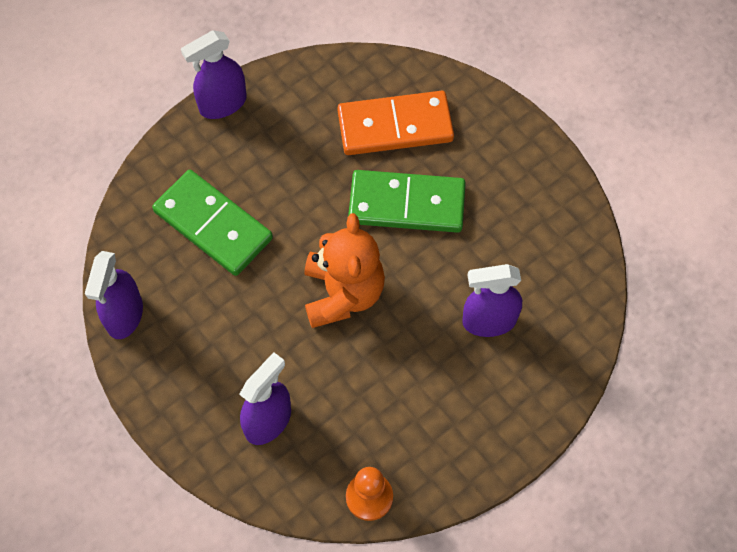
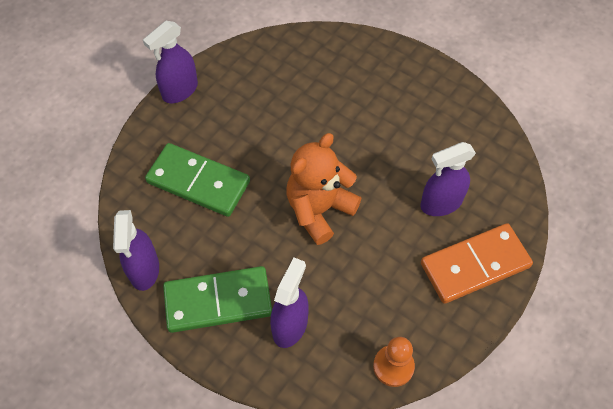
camera: 15 degrees left, 5 degrees down
orange teddy bear [304,213,385,328] -> orange teddy bear turned 120 degrees counterclockwise [286,133,362,245]
orange domino [337,91,454,155] -> orange domino moved to [421,223,533,304]
green domino [348,170,466,233] -> green domino moved to [163,266,272,333]

